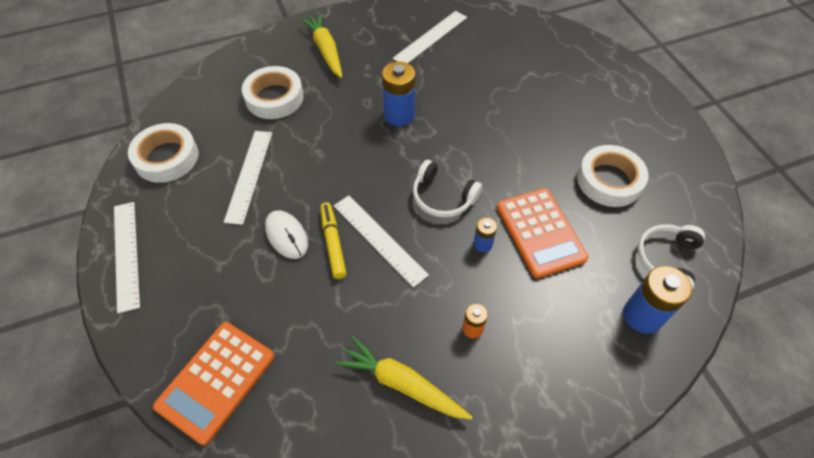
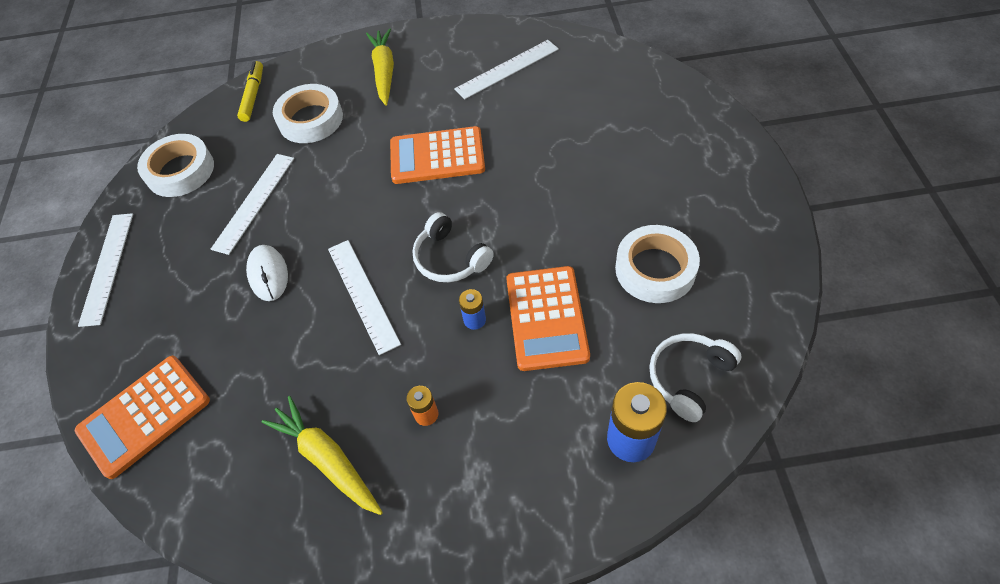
camera: 20 degrees right, 0 degrees up
yellow marker [320,202,346,279] -> yellow marker moved to [237,61,263,122]
blue battery [382,62,416,126] -> orange calculator [390,126,485,184]

